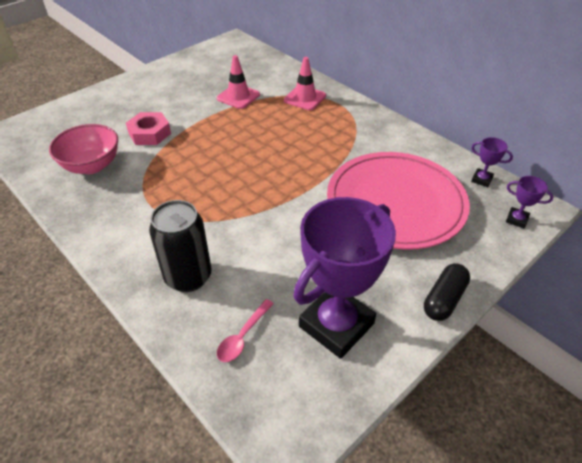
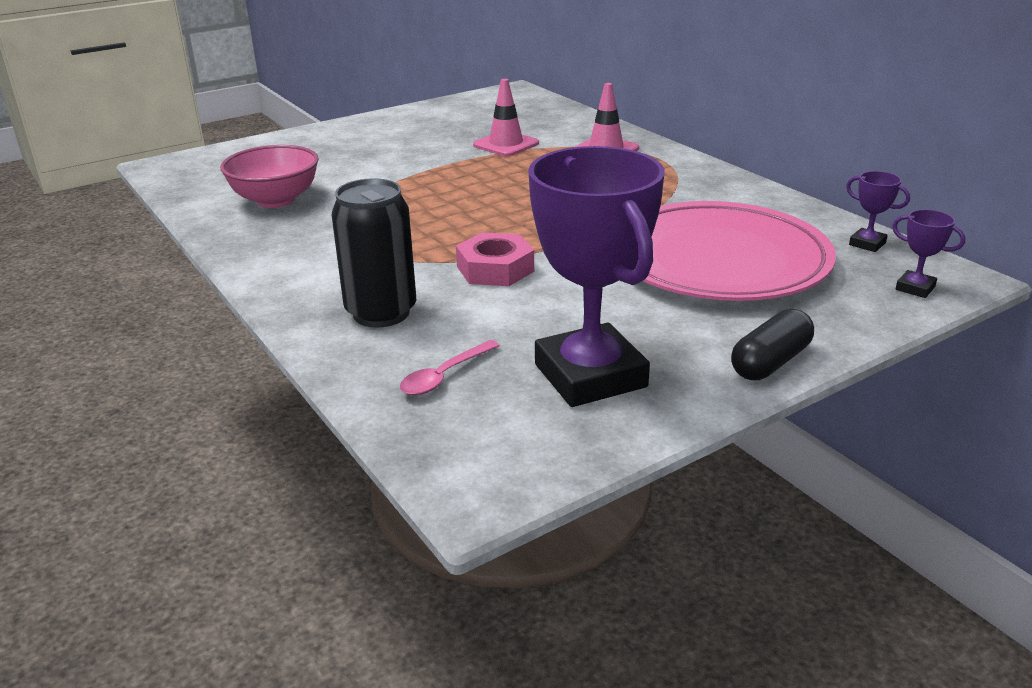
camera: 10 degrees right, 15 degrees down
pink nut [126,112,171,145] -> pink nut moved to [456,232,534,286]
purple trophy [293,197,396,359] -> purple trophy turned 75 degrees counterclockwise [528,146,665,407]

